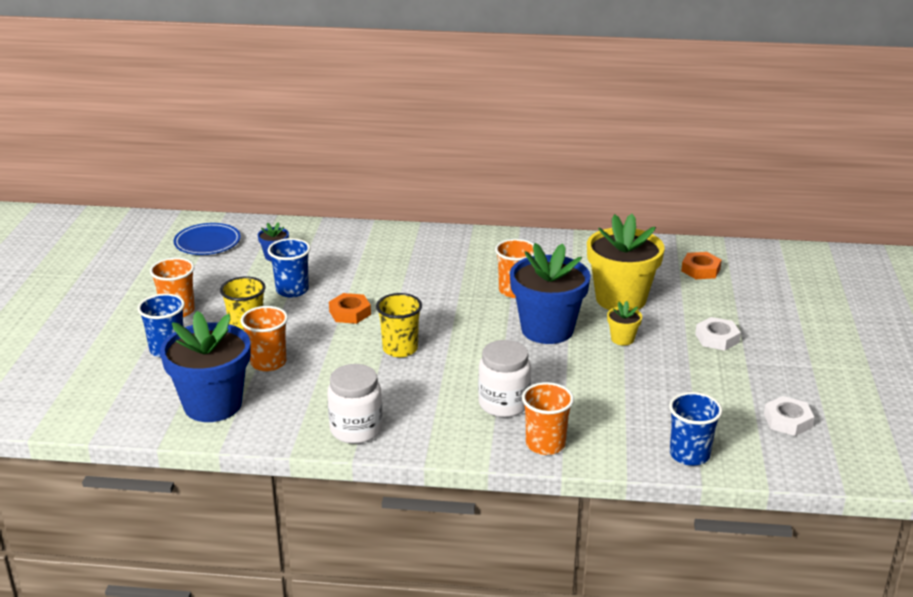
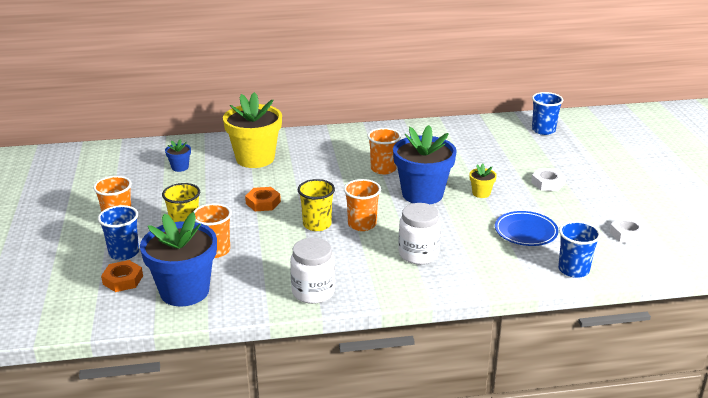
camera: 15 degrees left, 0 degrees up
blue plate [174,223,241,255] -> blue plate moved to [495,211,559,246]
blue cup [268,238,311,298] -> blue cup moved to [532,92,563,135]
orange cup [522,382,574,455] -> orange cup moved to [344,179,381,231]
yellow flower pot [587,214,665,310] -> yellow flower pot moved to [223,92,282,168]
orange nut [681,252,722,279] -> orange nut moved to [101,260,143,292]

